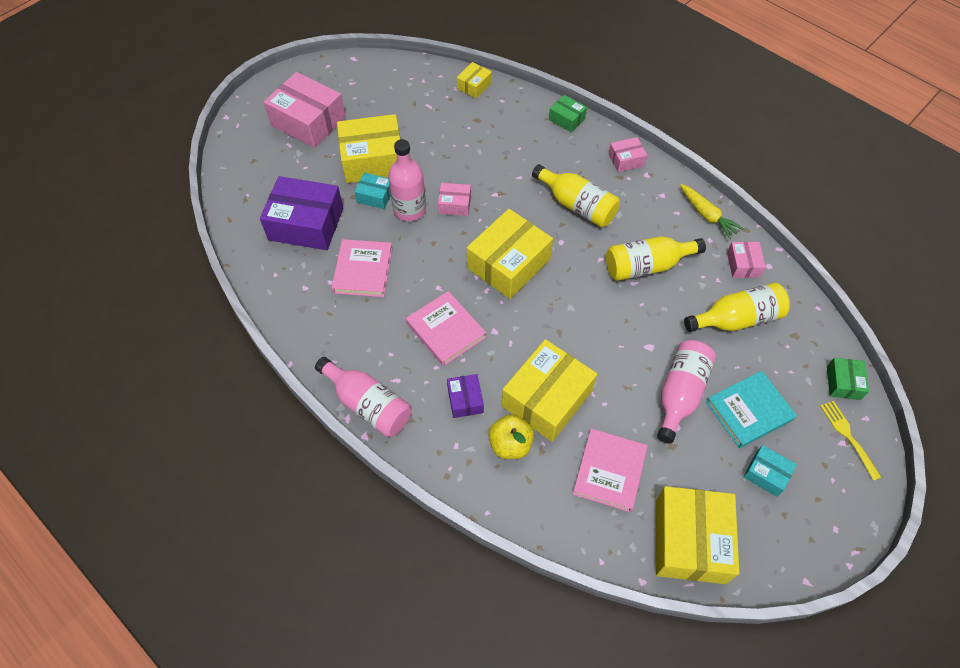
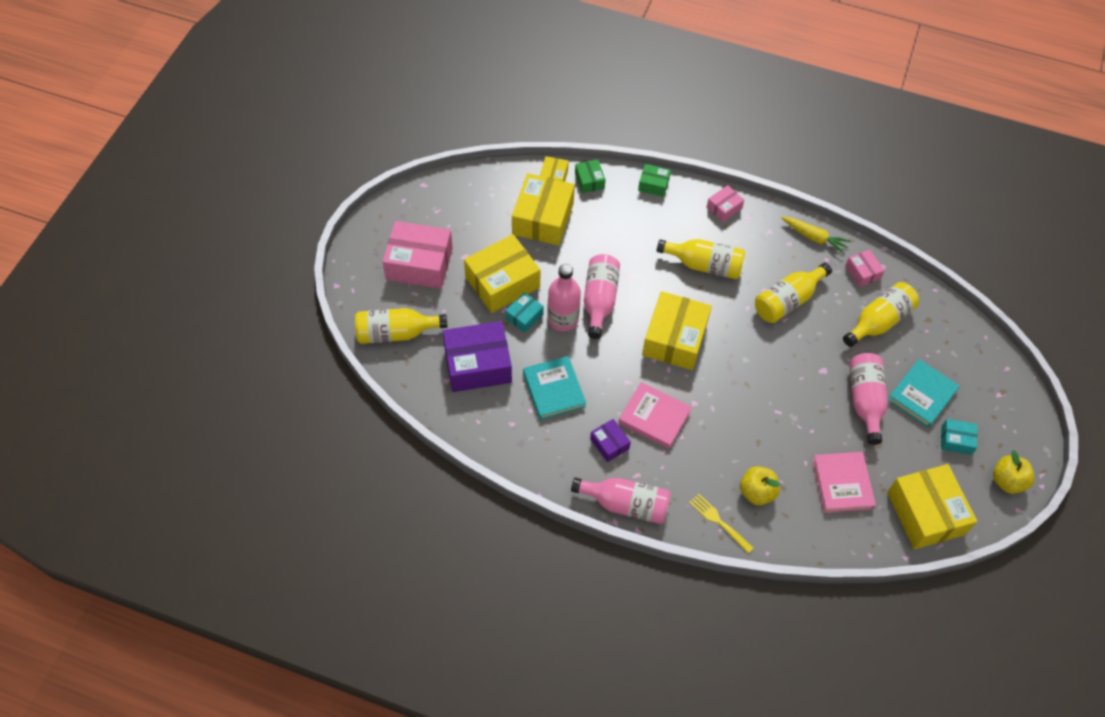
camera: 25 degrees left, 0 degrees up
pink book [331,239,392,297] -> turquoise book [523,356,586,420]
turquoise box [354,172,391,209] -> turquoise box turned 45 degrees counterclockwise [506,292,544,333]
pink box [438,183,471,216] -> pink bottle [584,254,620,339]
purple box [447,374,484,418] -> purple box moved to [590,419,631,462]
yellow box [502,339,597,442] -> yellow box moved to [512,173,575,246]
yellow fork [820,401,881,481] -> yellow fork moved to [689,493,753,553]
green box [827,358,869,400] -> green box moved to [575,159,606,193]
none -> yellow bottle [355,308,447,344]
none -> yellow apple [993,450,1034,494]

